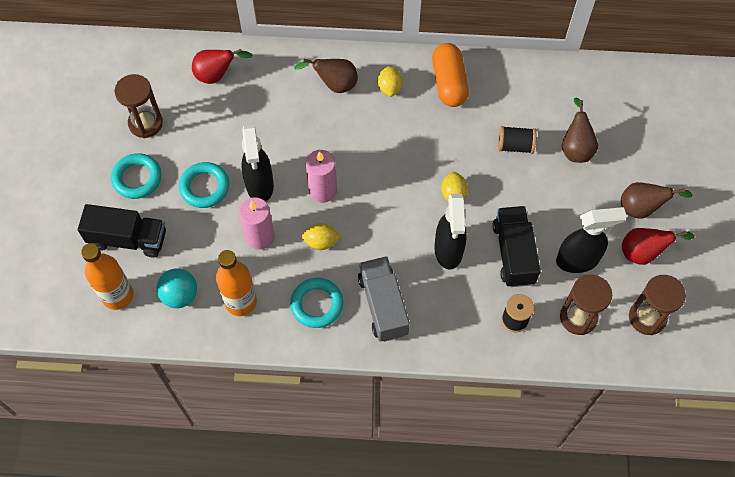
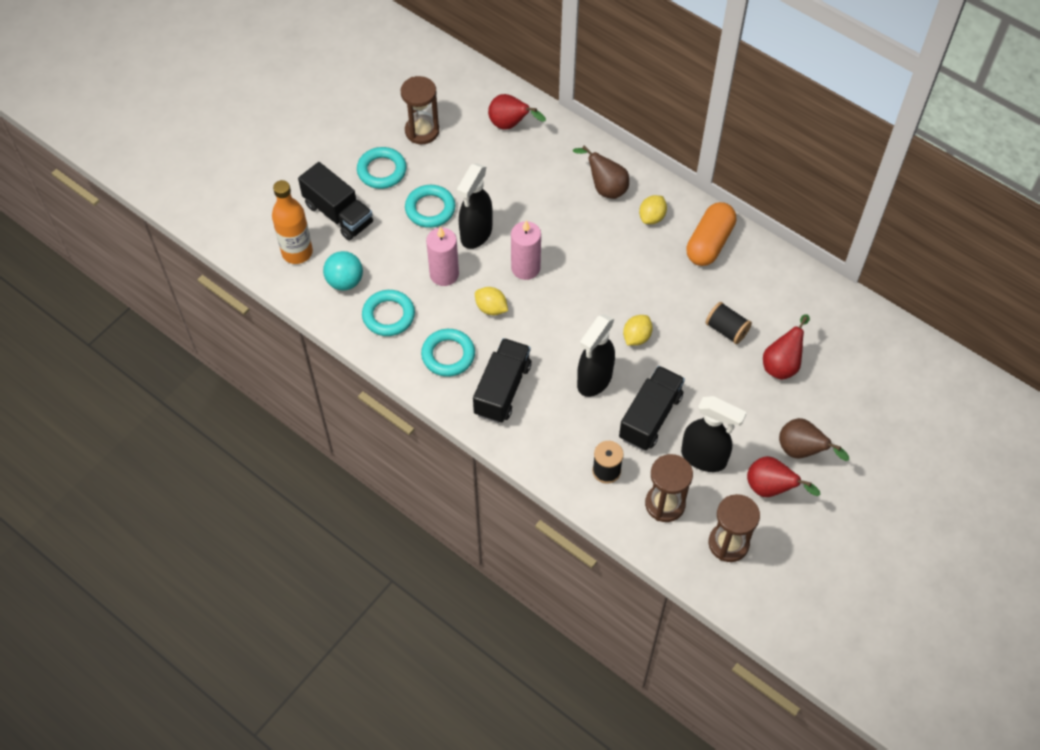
camera: 35 degrees right, 5 degrees down
orange bottle [216,250,257,316] -> turquoise ring [362,290,415,336]
grey truck [358,256,410,342] -> black truck [473,338,531,423]
brown pear [562,98,598,163] -> red pear [763,314,810,380]

